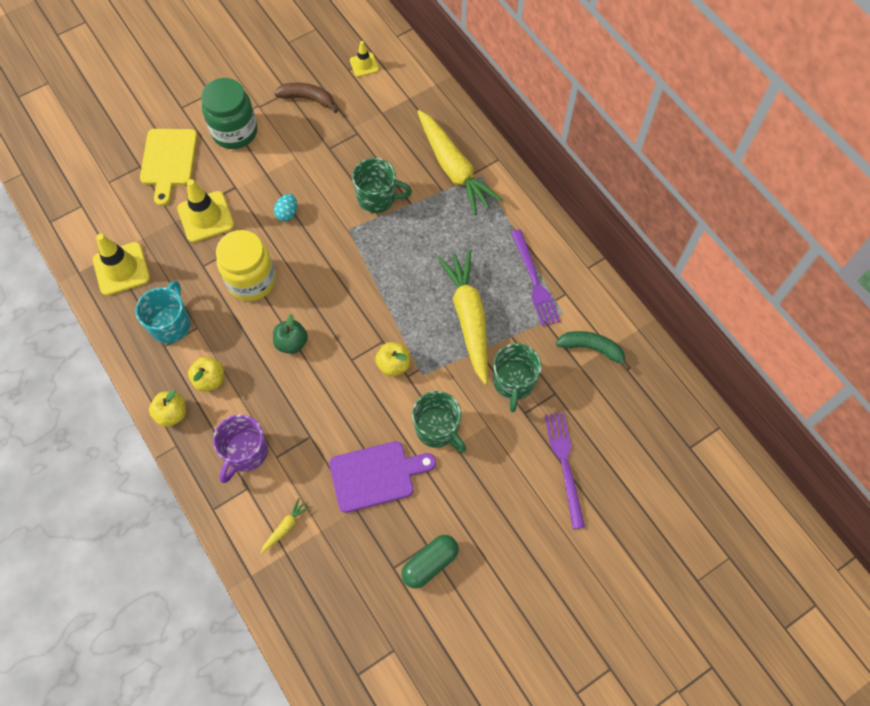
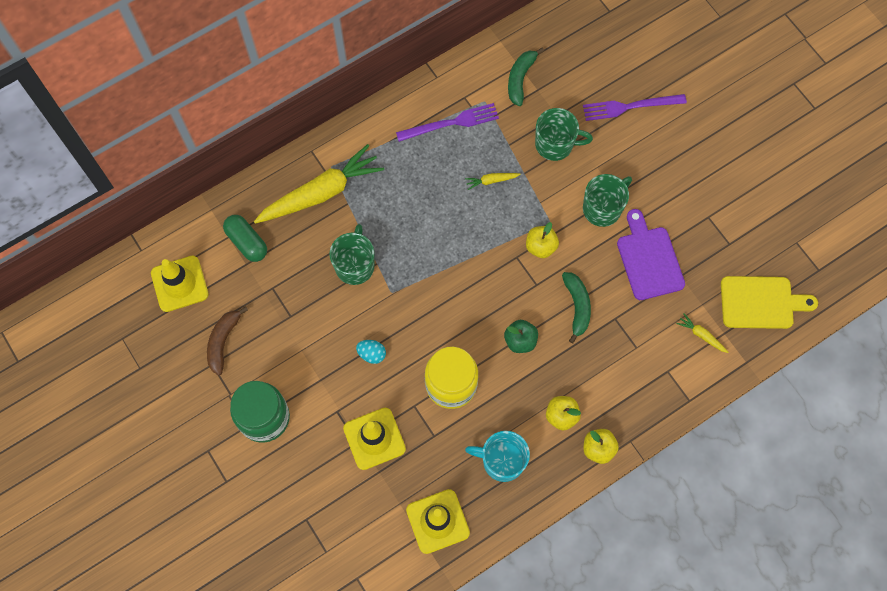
camera: 90 degrees left, 5 degrees up
yellow cutting board [140,129,198,206] -> yellow cutting board moved to [721,276,818,329]
purple mug [213,415,268,483] -> none
yellow traffic cone [350,41,379,77] -> yellow traffic cone [151,256,209,312], size x1.78
green capsule [401,535,459,588] -> green capsule moved to [223,215,267,262]
yellow carrot [437,250,488,385] -> yellow carrot [465,173,521,190], size x0.40
none -> green banana [562,272,591,343]

